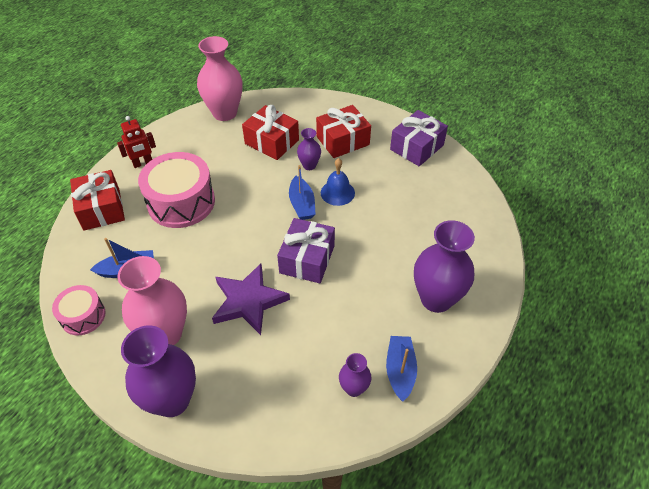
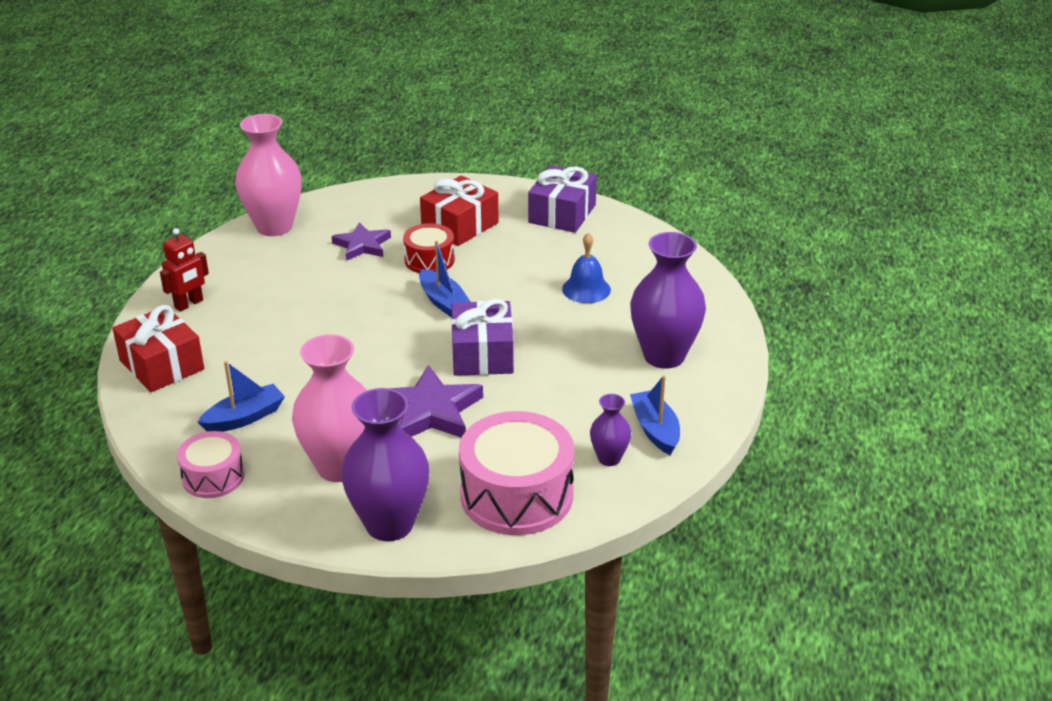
camera: 20 degrees left, 15 degrees down
pink drum [138,152,215,228] -> pink drum moved to [459,411,574,535]
red gift [242,105,299,160] -> purple star [332,222,391,261]
purple vase [297,128,321,170] -> red drum [403,223,455,273]
blue bell [321,158,355,206] -> blue bell moved to [562,233,611,303]

